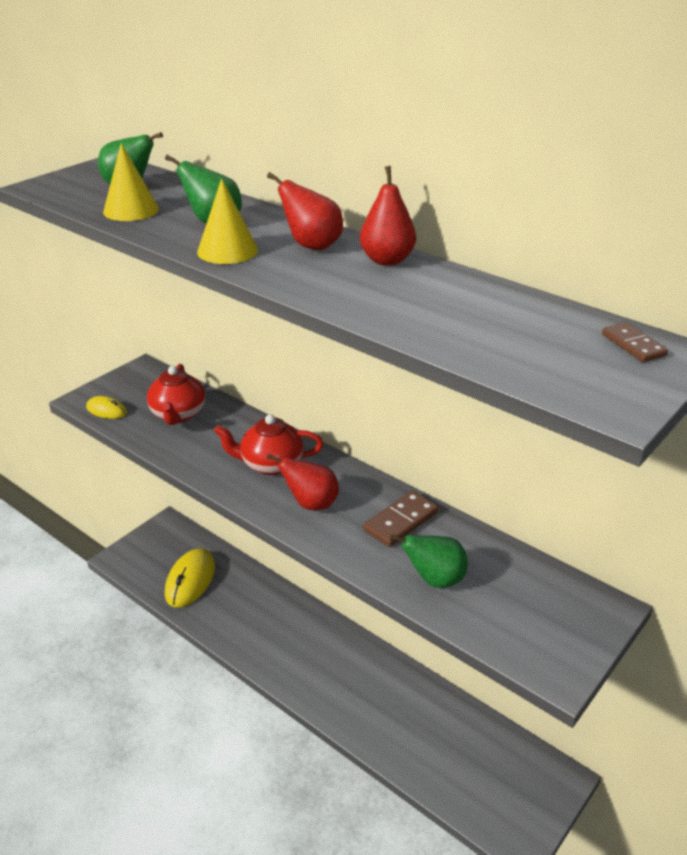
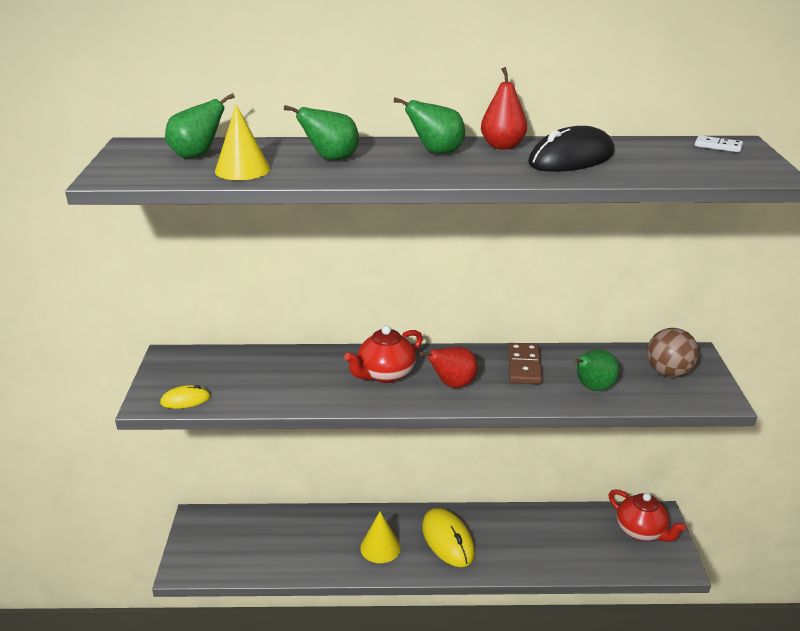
camera: 40 degrees left, 5 degrees down
red teapot [147,364,205,425] -> red teapot moved to [609,490,686,542]
yellow mouse [165,548,215,607] -> yellow mouse moved to [422,508,475,567]
yellow cone [197,178,258,264] -> yellow cone moved to [360,512,401,563]
red pear [267,172,343,250] -> green pear [394,97,465,154]
brown domino [602,322,668,362] -> white domino [695,135,743,152]
none -> black mouse [528,126,615,172]
none -> brown ball [647,328,699,377]

